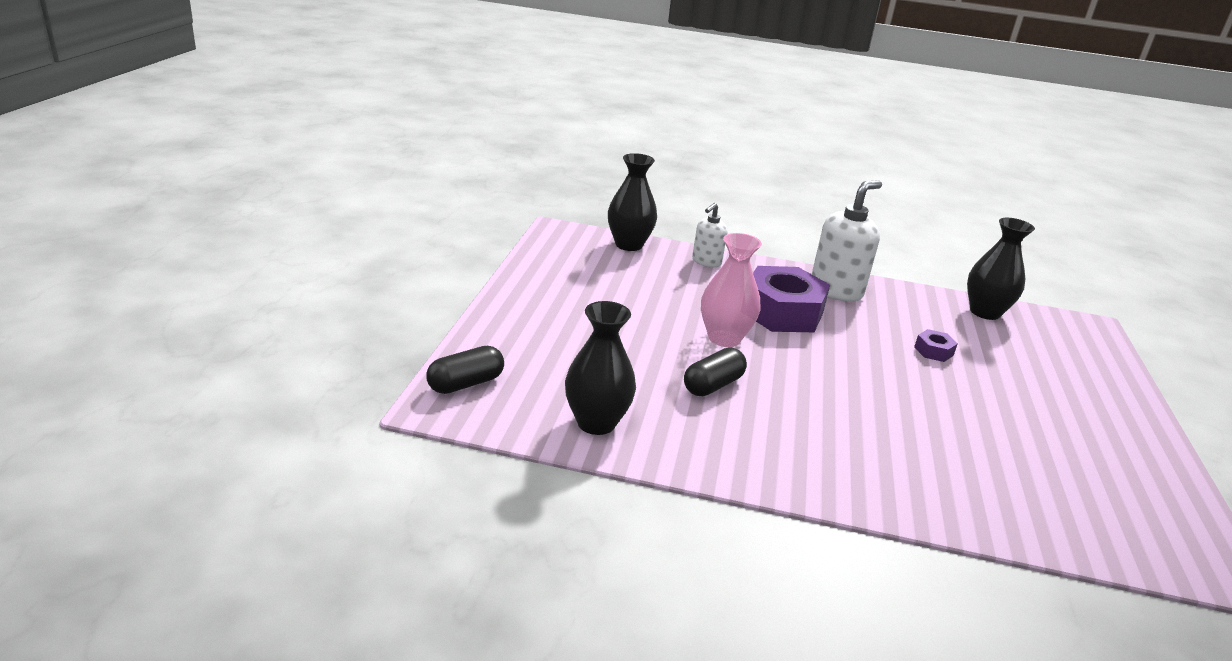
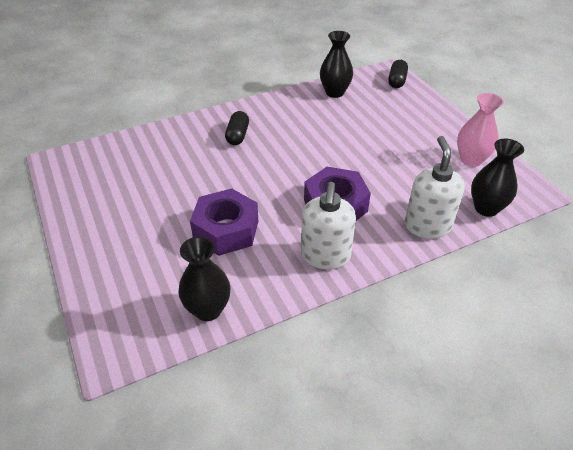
camera: 145 degrees right, 15 degrees up
black capsule [684,348,747,396] -> black capsule moved to [225,111,249,145]
white soap dispenser [692,203,728,267] -> white soap dispenser [405,136,465,239], size x1.74
pink vase [701,233,762,347] -> pink vase moved to [457,93,504,167]
purple nut [914,329,958,362] -> purple nut [190,188,258,256], size x2.35

